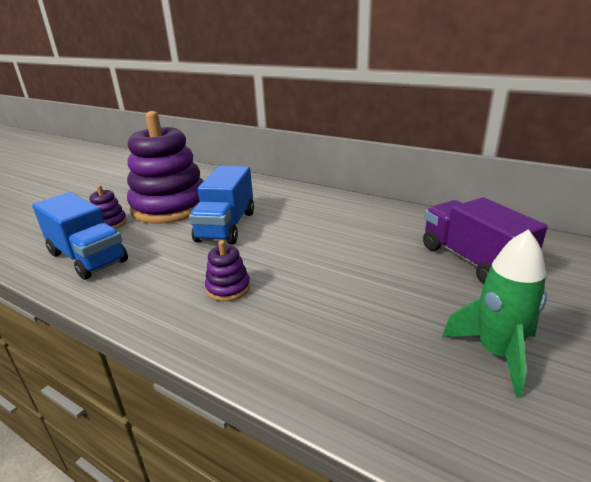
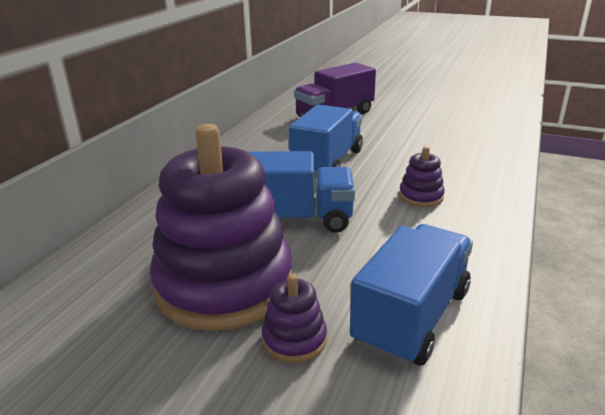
camera: 100 degrees left, 0 degrees up
green rocket [442,229,547,398] -> none
none -> blue truck [289,104,363,177]

